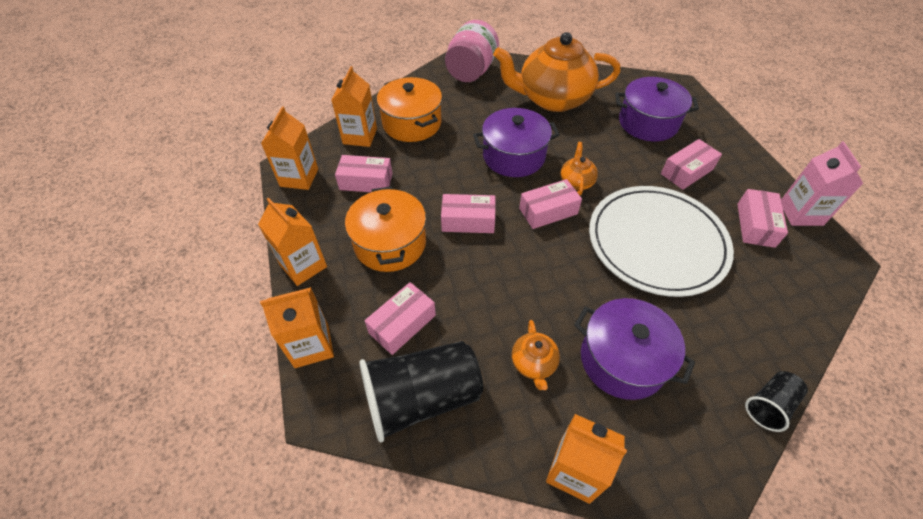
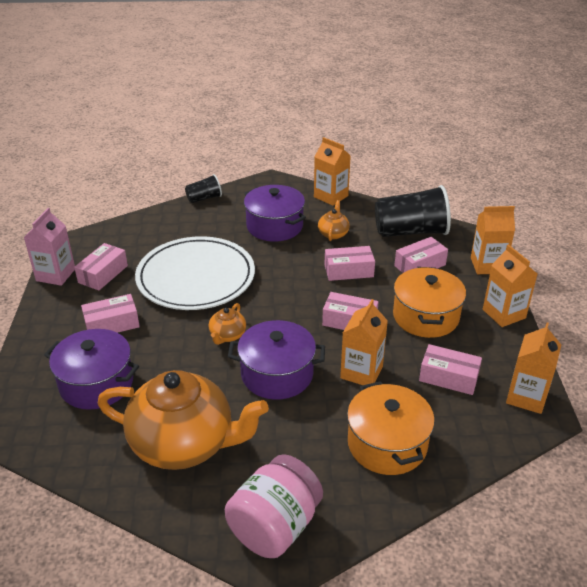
camera: 165 degrees left, 15 degrees down
orange carton [331,66,377,147] -> orange carton moved to [340,299,388,385]
pink box [519,179,582,229] -> pink box moved to [324,246,375,281]

